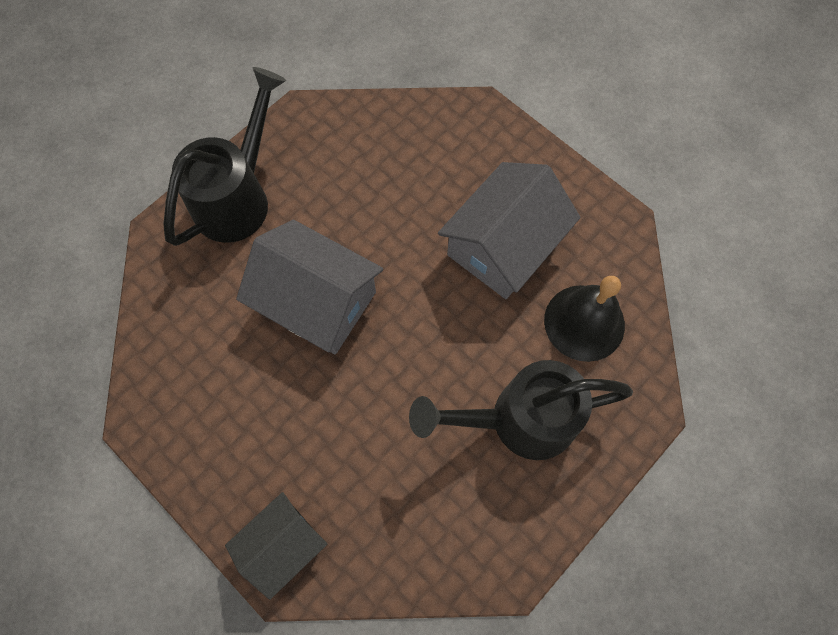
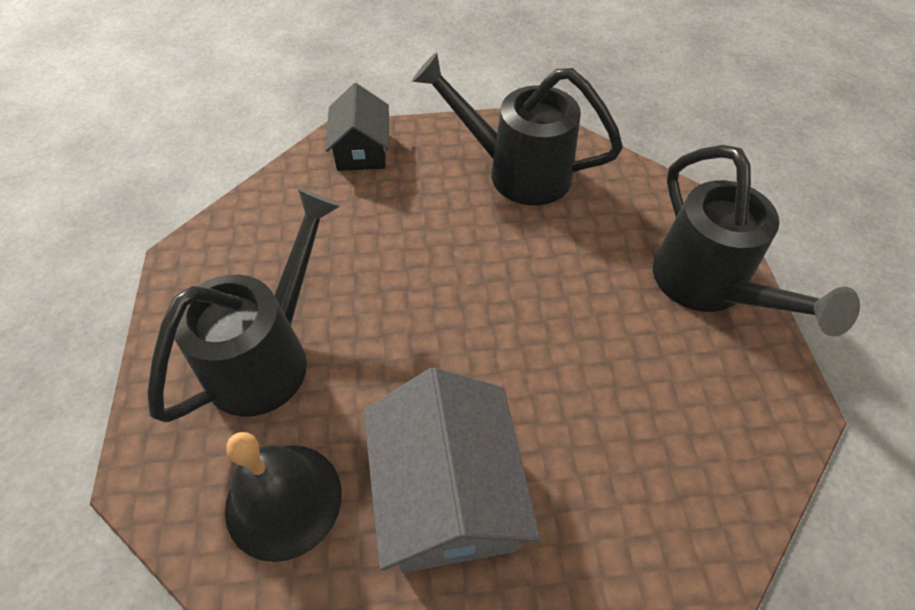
camera: 130 degrees right, 15 degrees down
grey house [236,220,383,354] -> none
none -> black watering can [412,52,623,205]

